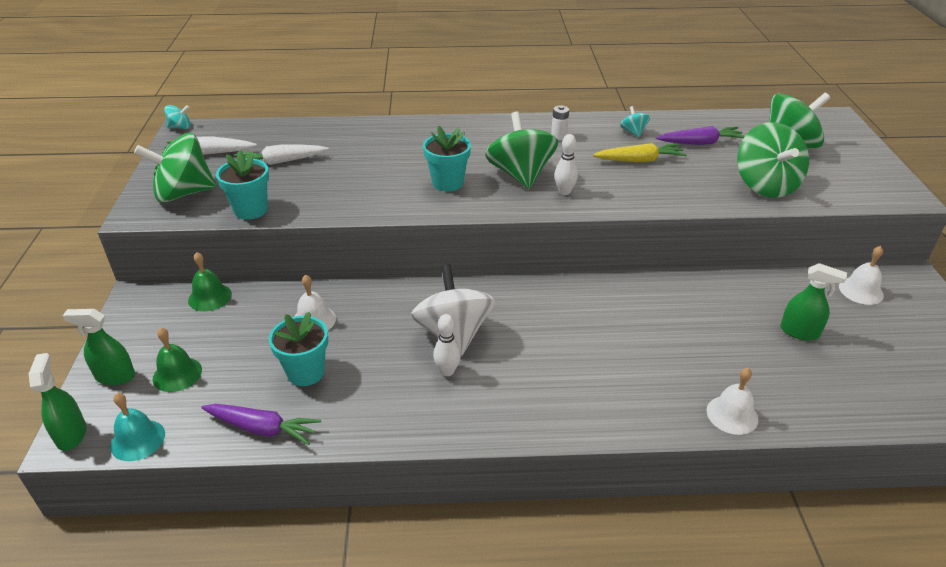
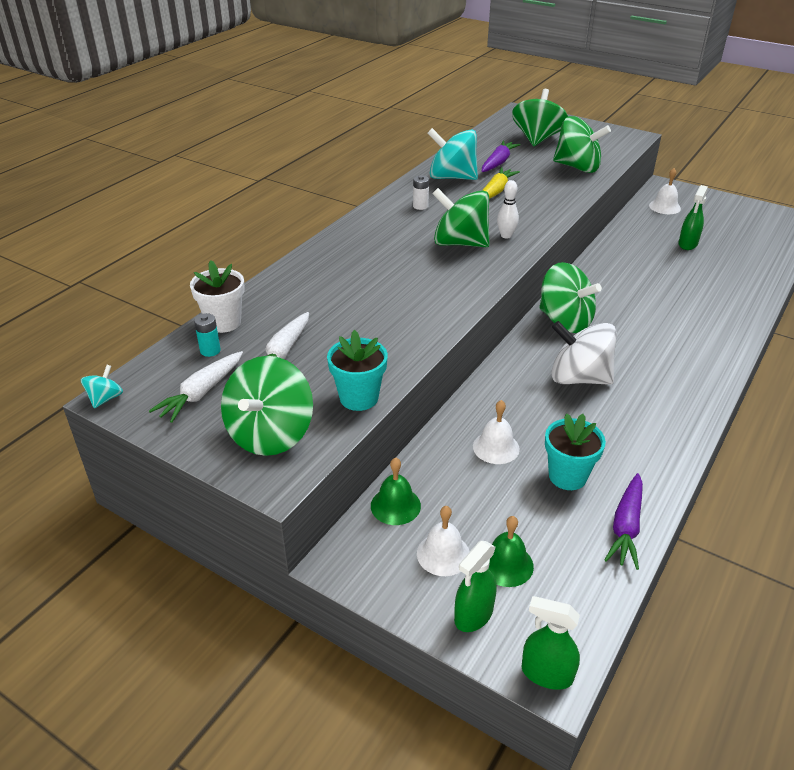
camera: 55 degrees left, 0 degrees up
turquoise bell [110,393,165,461] -> none
purple carrot [201,404,321,445] -> purple carrot turned 150 degrees clockwise [605,473,643,570]
turquoise flower pot [423,126,471,191] -> none
white bowling pin [433,314,461,376] -> none
turquoise spinning top [620,106,650,137] -> turquoise spinning top [427,128,478,180], size x2.22
white bell [706,368,758,435] -> white bell moved to [417,506,470,576]
green spray bottle [780,263,847,340] -> green spray bottle turned 150 degrees clockwise [678,185,708,250]
none -> white flower pot [190,260,245,333]
none -> turquoise battery [194,313,221,357]
none -> green spinning top [539,262,602,333]

